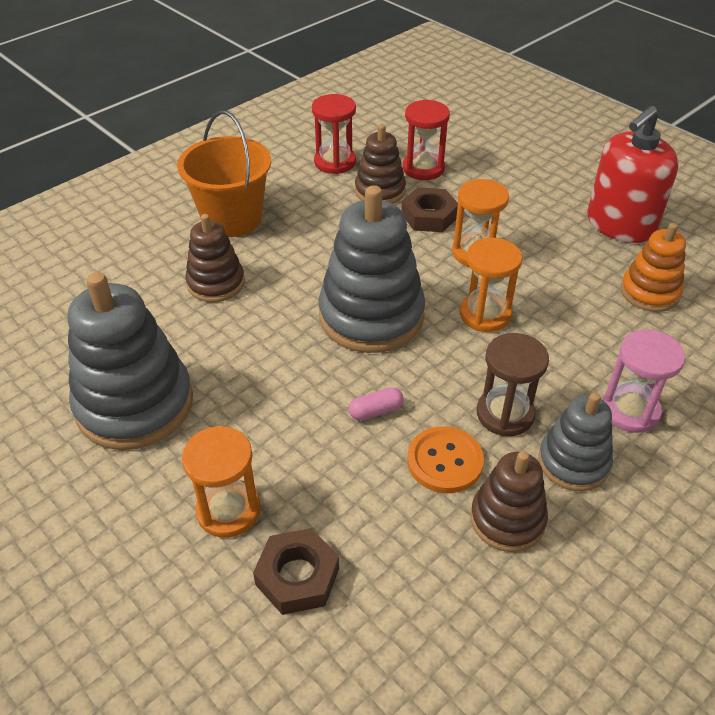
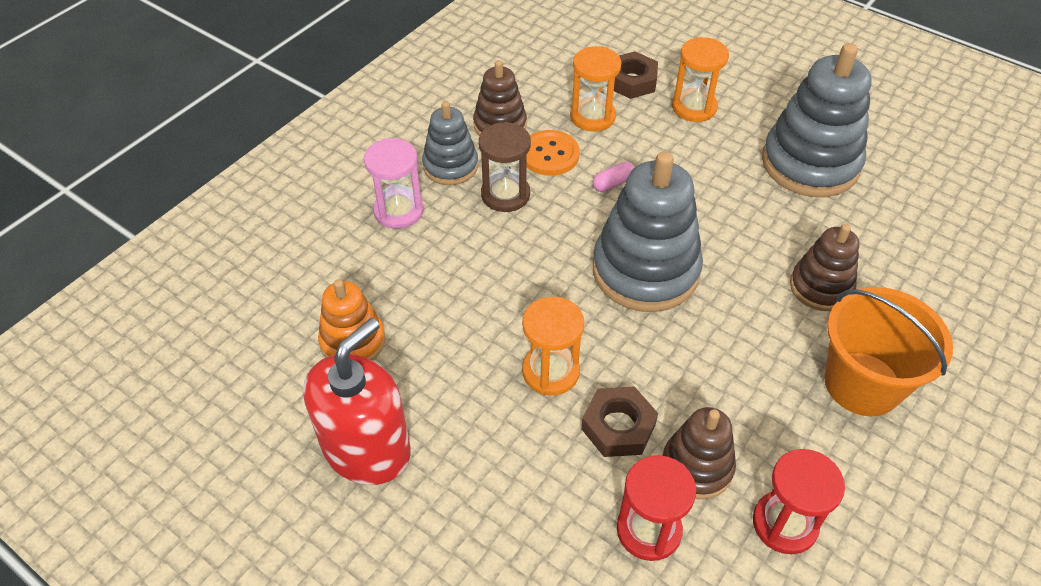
camera: 170 degrees right, 5 degrees up
orange hourglass [460,238,522,332] -> orange hourglass moved to [570,46,621,132]

